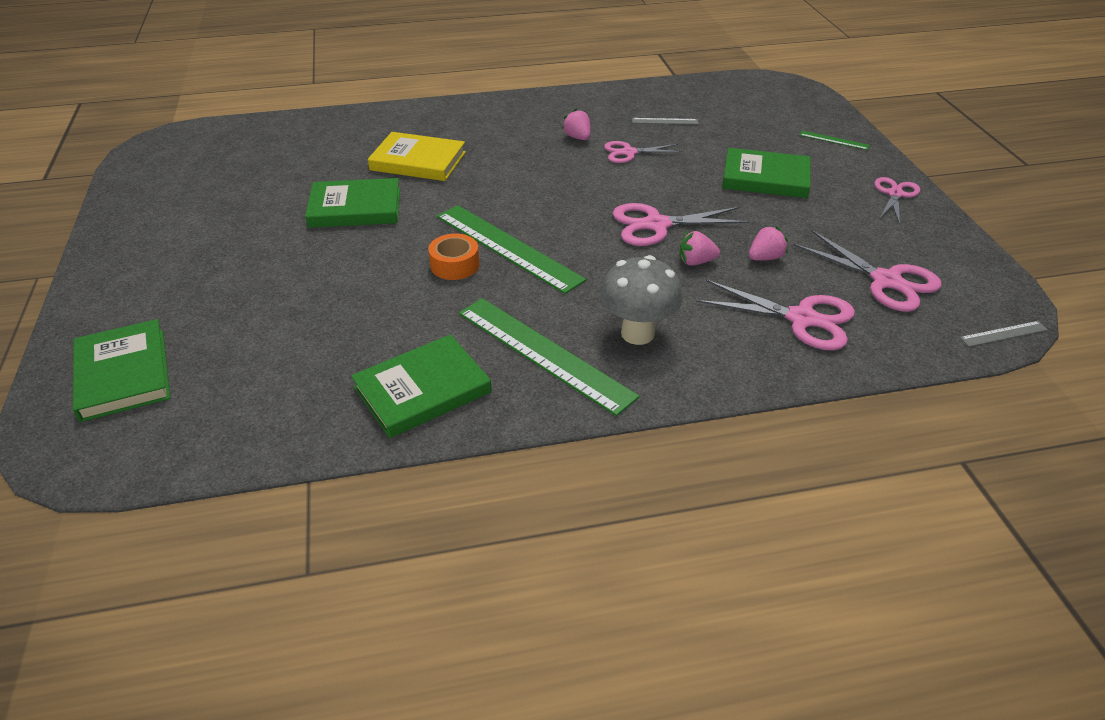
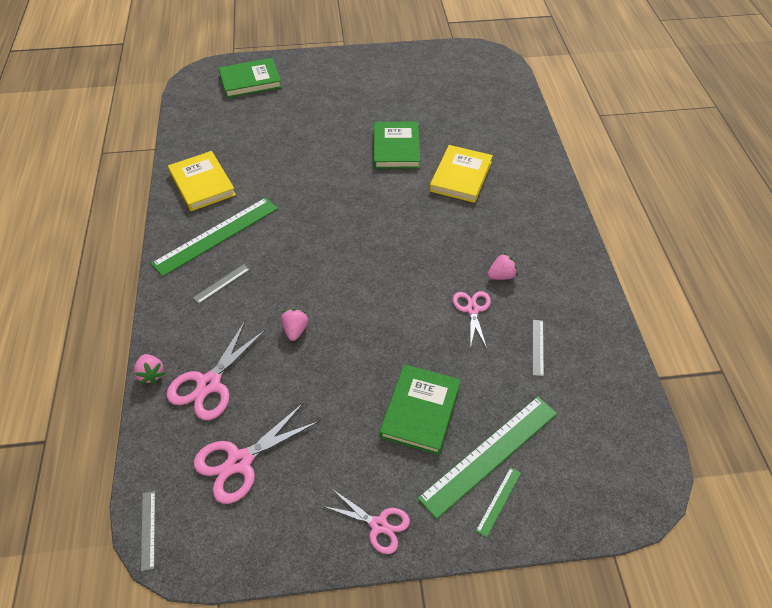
camera: 95 degrees right, 10 degrees up
green book [351,334,492,438] -> yellow book [168,151,236,211]
orange tape [428,234,480,280] -> none
green ruler [437,205,586,294] -> green ruler moved to [417,397,557,519]
grey mushroom [600,255,682,345] -> grey ruler [193,264,250,304]
pink scissors [613,203,750,246] -> none
pink strawberry [749,226,788,261] -> pink strawberry moved to [134,354,165,384]

